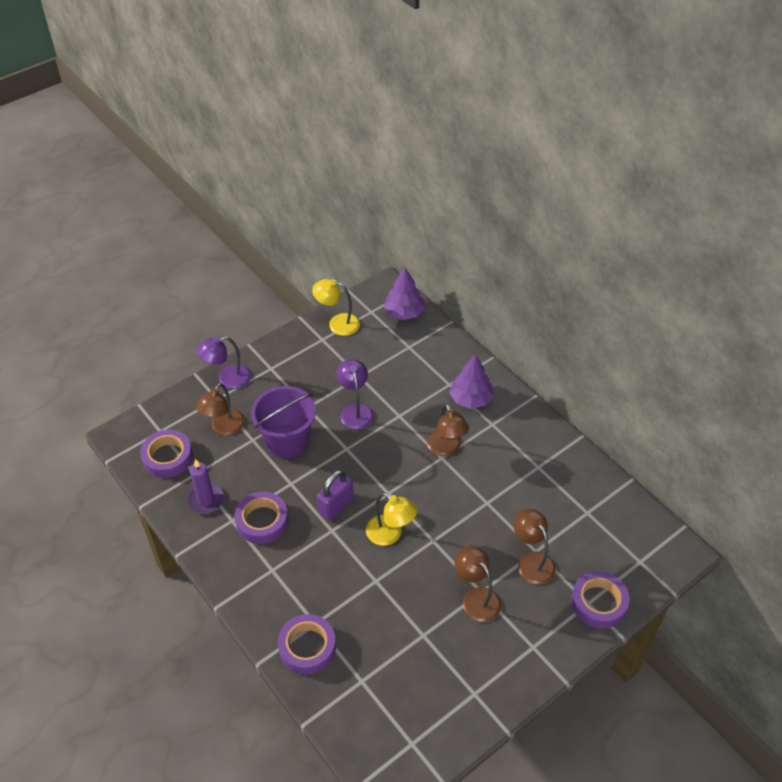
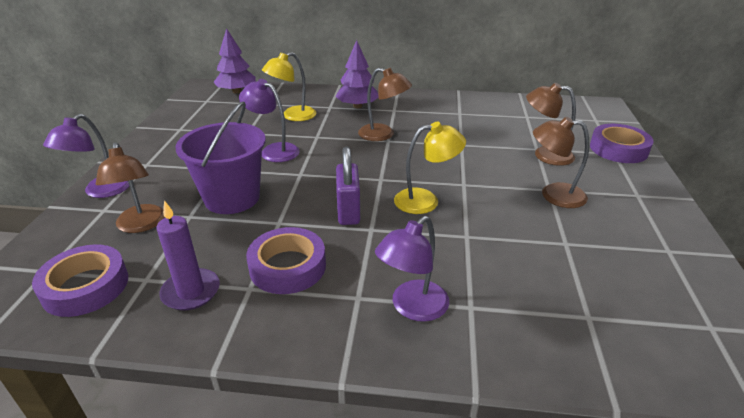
camera: 45 degrees left, 15 degrees down
purple tape [278,614,336,674] -> none
yellow lamp [312,279,360,336] -> yellow lamp moved to [262,52,316,121]
none -> purple lamp [375,216,449,322]

